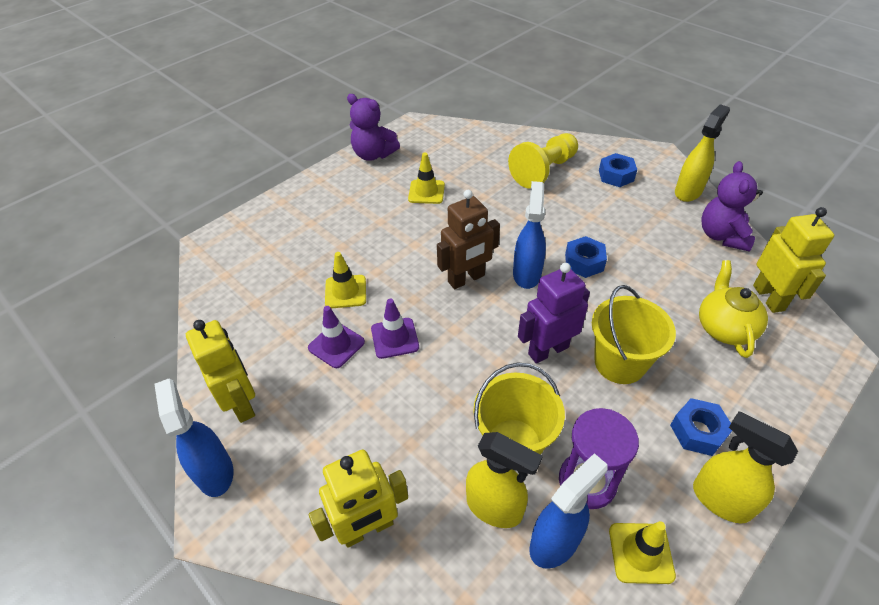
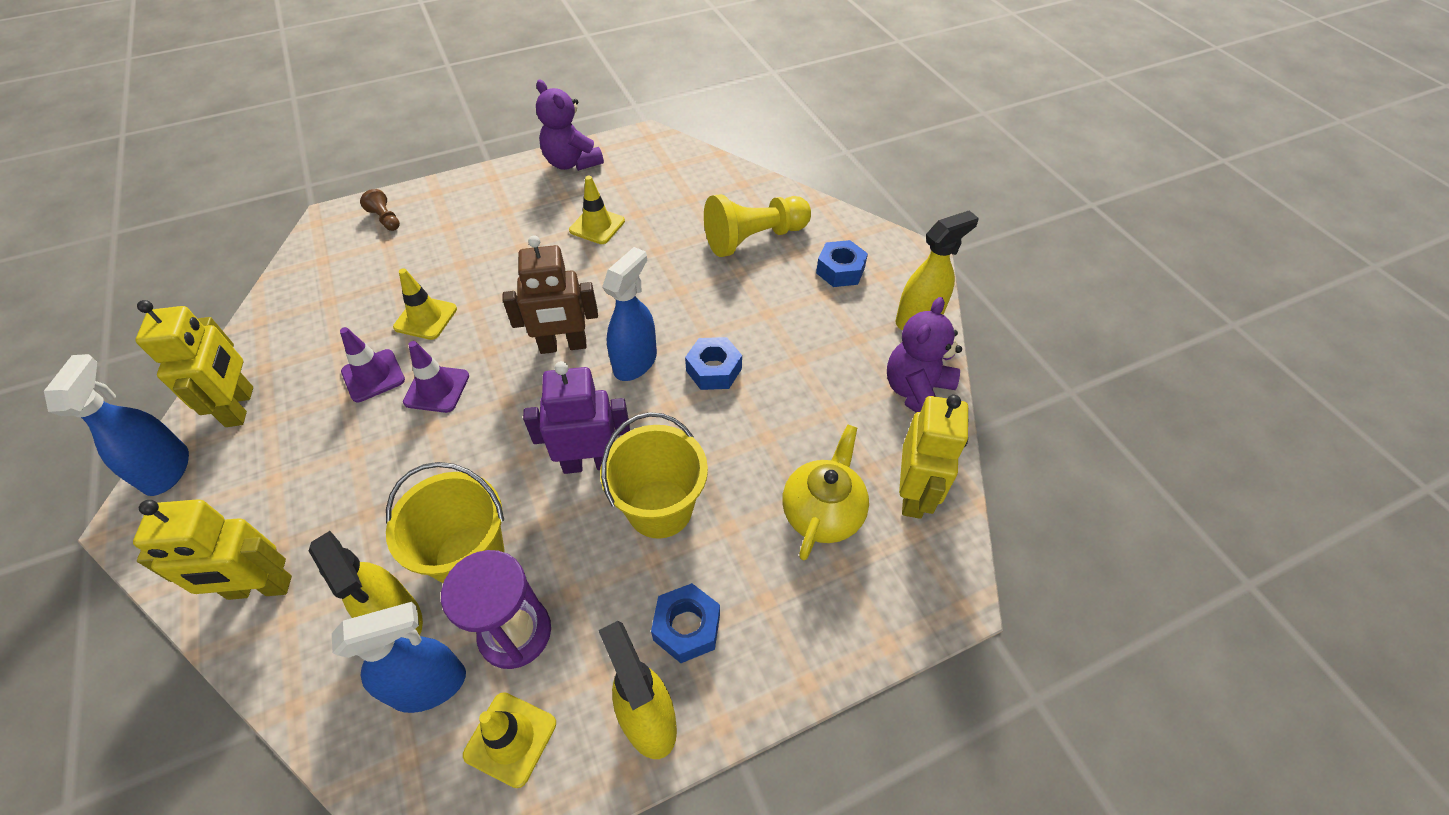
camera: 20 degrees right, 5 degrees up
none -> brown pawn [360,189,400,231]

